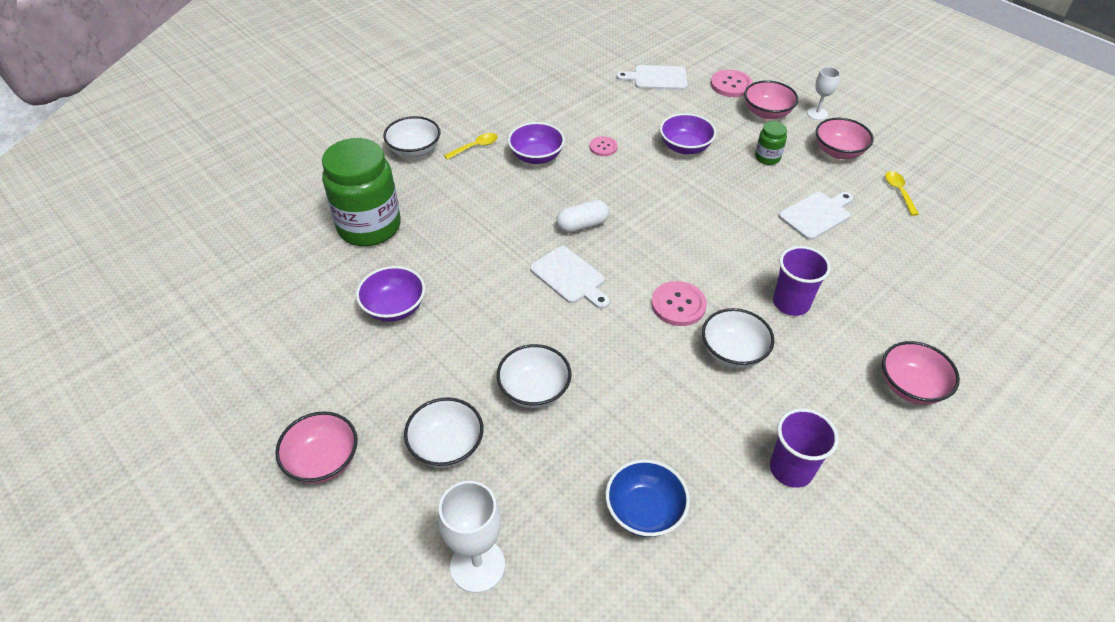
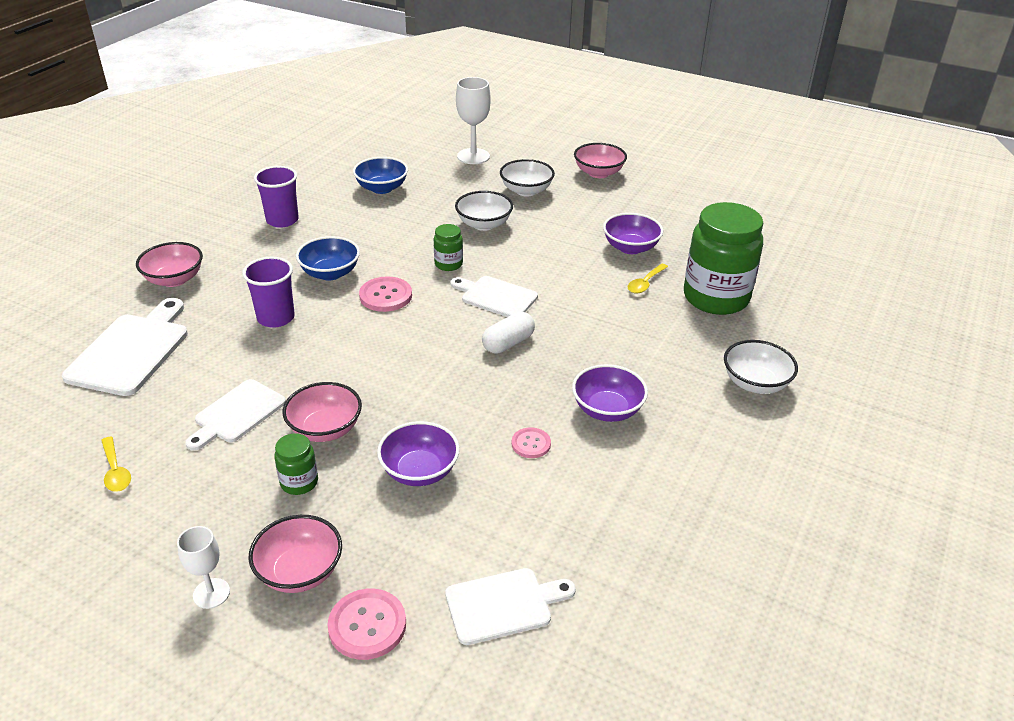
camera: 160 degrees right, 10 degrees down
yellow spoon [444,133,498,160] -> yellow spoon moved to [627,264,668,294]
white bowl [702,308,774,368] -> blue bowl [296,236,360,281]
pink bowl [816,118,874,159] -> pink bowl moved to [282,382,362,442]
none -> white cutting board [62,298,188,396]
none -> green jar [434,224,463,271]

